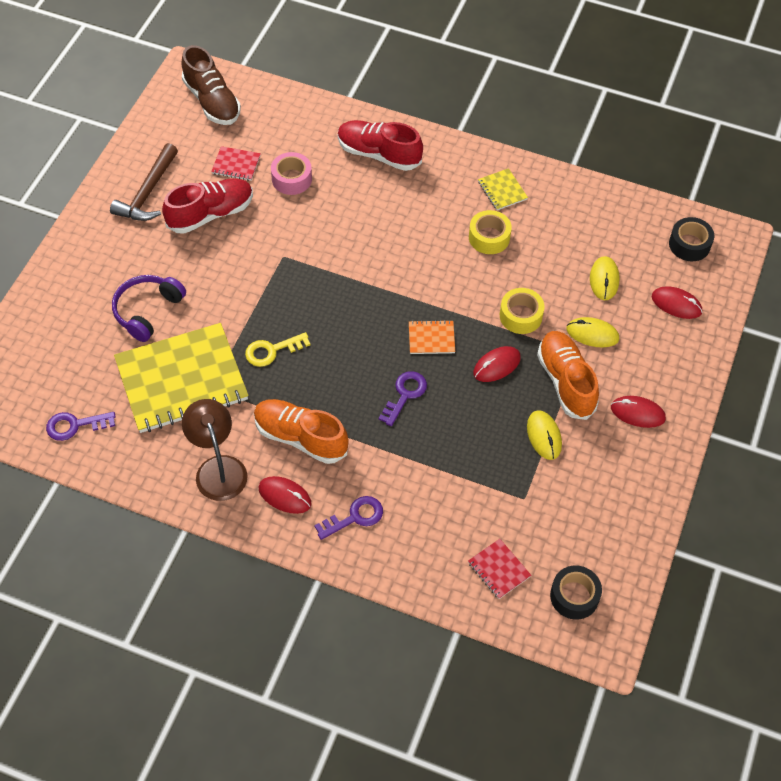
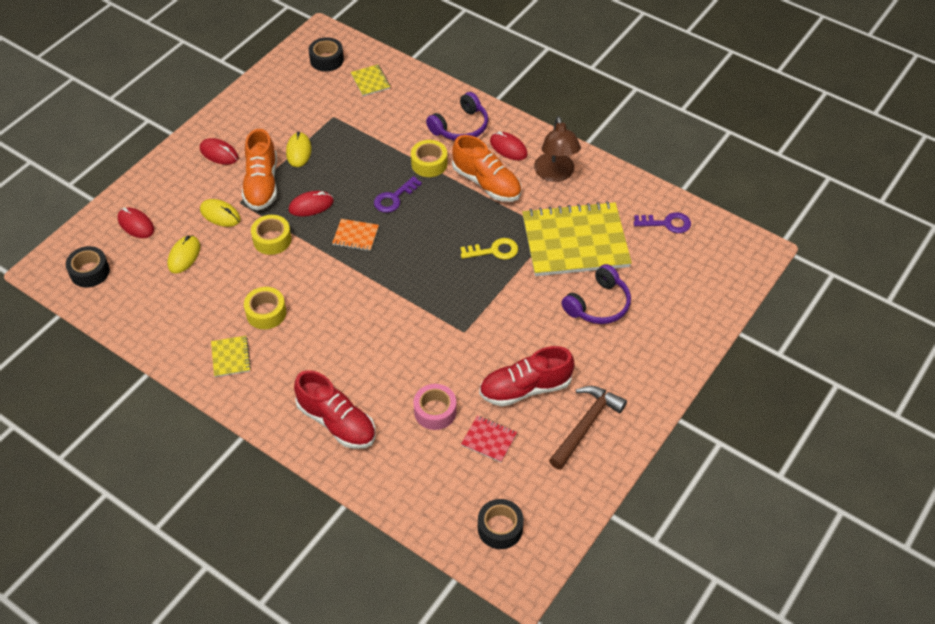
camera: 165 degrees left, 5 degrees down
brown shoe [182,45,241,125] -> black tape [478,499,524,549]
purple key [314,496,383,540] -> purple headphones [426,92,488,141]
red notebook [468,539,531,599] -> yellow notebook [351,64,390,96]
none -> yellow tape [411,140,448,177]

